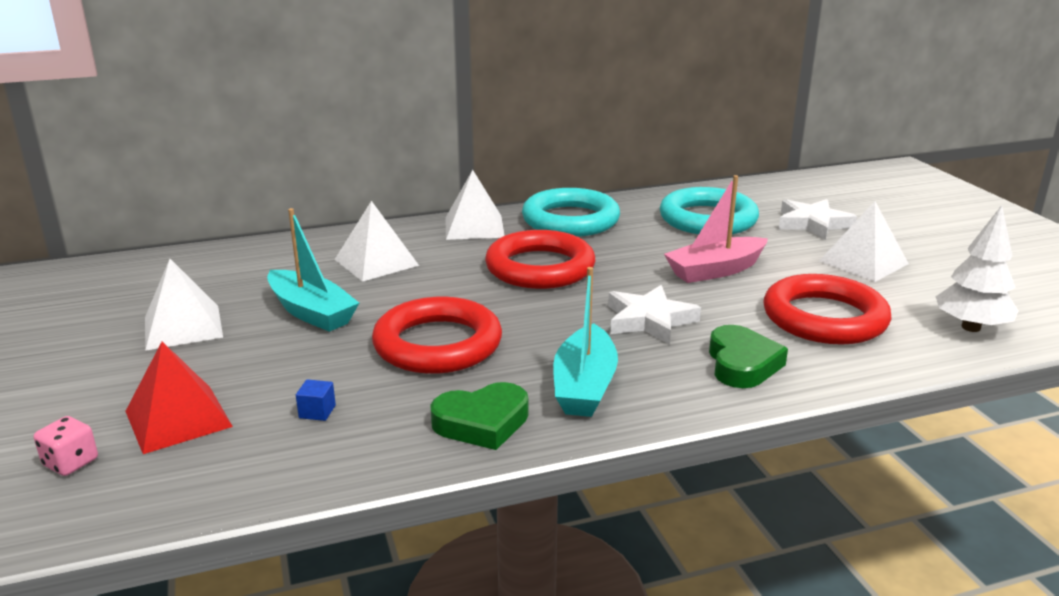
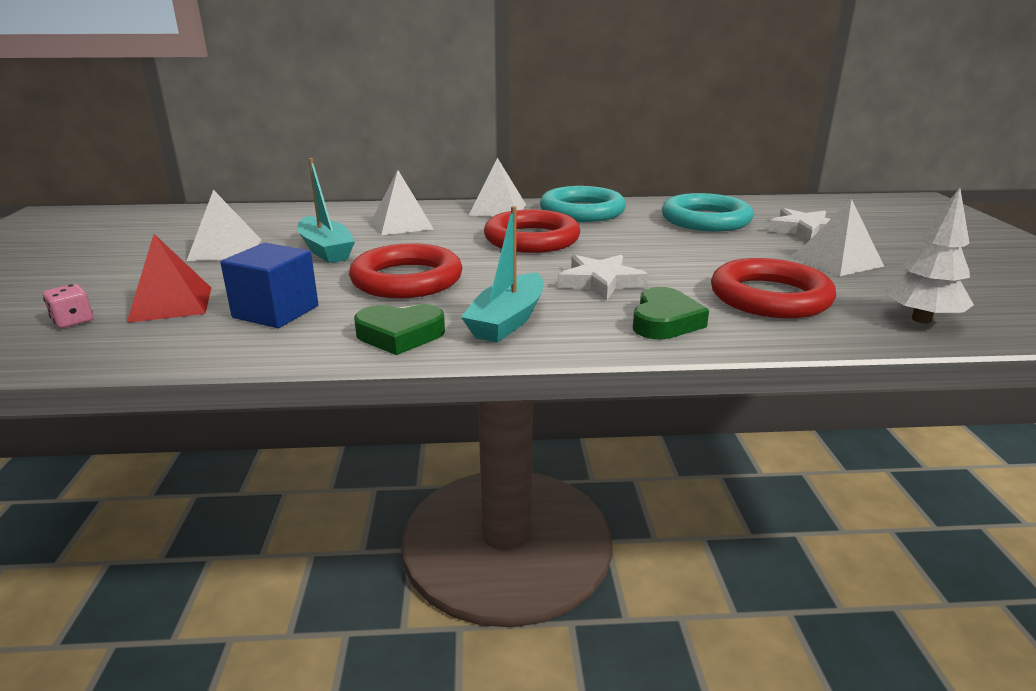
camera: 15 degrees right, 0 degrees up
blue cube [296,379,336,421] -> blue cube [220,243,318,328], size x2.48
pink boat [664,175,768,283] -> none

